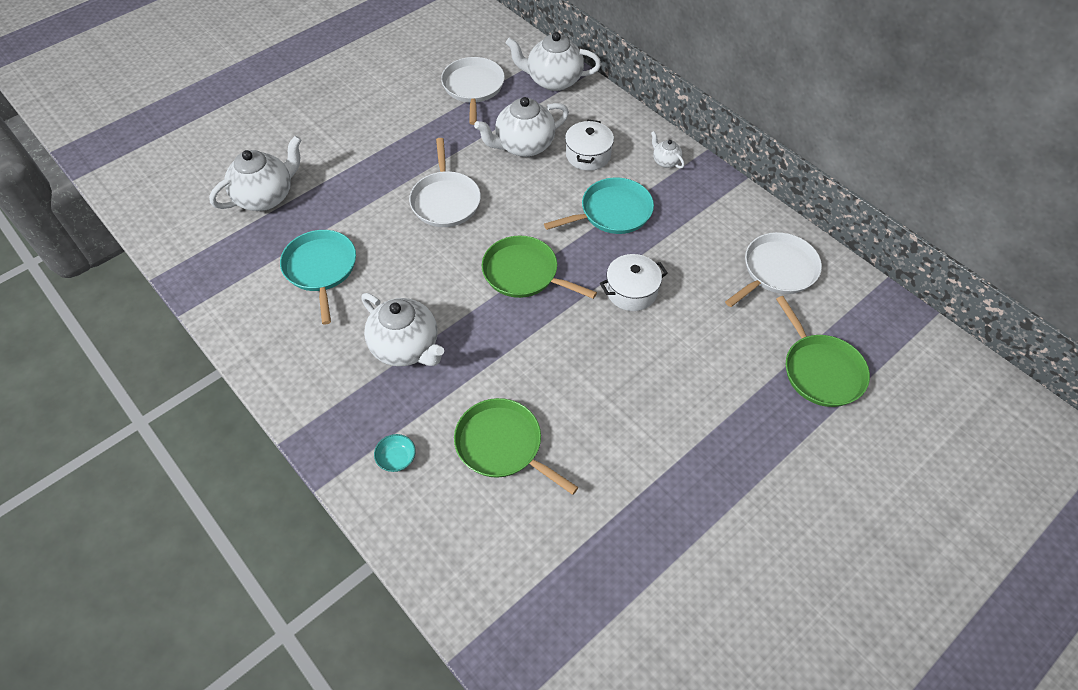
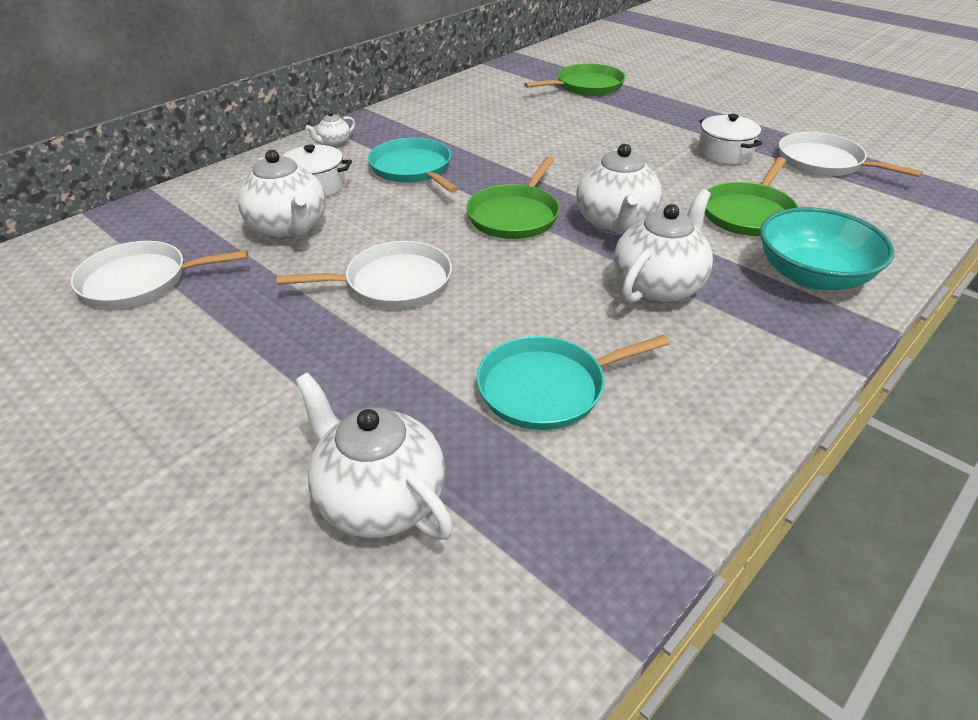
camera: 95 degrees left, 15 degrees down
turquoise bowl [374,434,416,472] -> turquoise bowl [760,207,894,290], size x2.49
white teapot [506,32,601,91] -> white teapot moved to [576,144,662,235]
white pot [600,254,668,311] -> white pot moved to [698,114,762,165]
white pan [725,232,822,307] -> white pan moved to [779,132,923,177]

